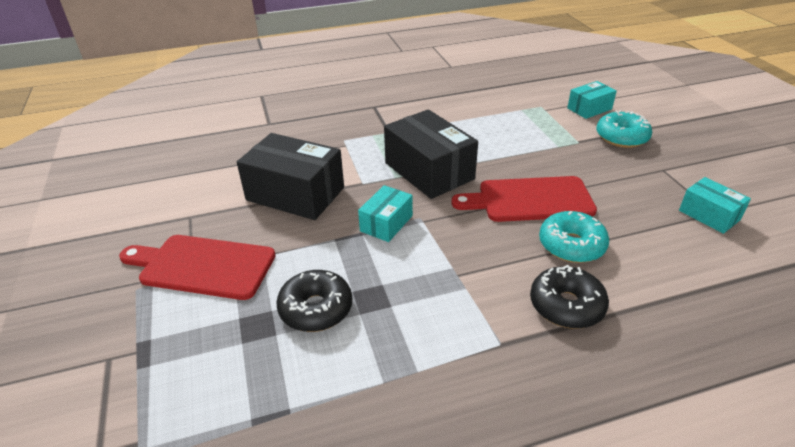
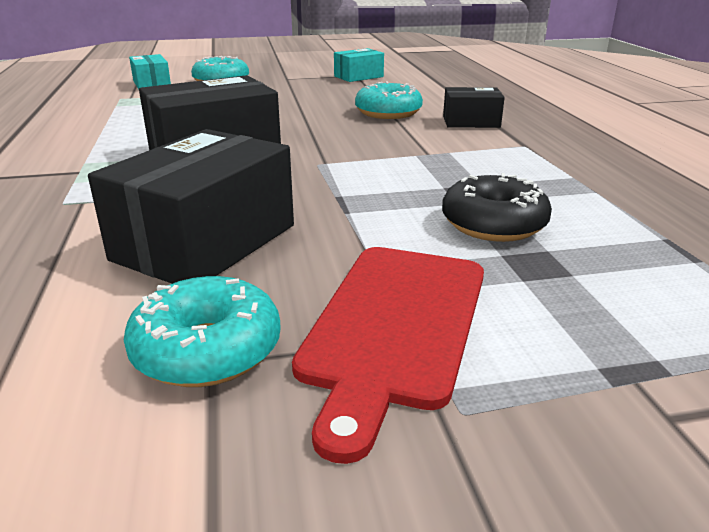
camera: 85 degrees left, 10 degrees down
turquoise box [358,185,413,242] -> none
red cutting board [451,176,597,222] -> none
black donut [530,265,609,329] -> black box [443,87,505,128]
none -> turquoise donut [124,276,281,387]

